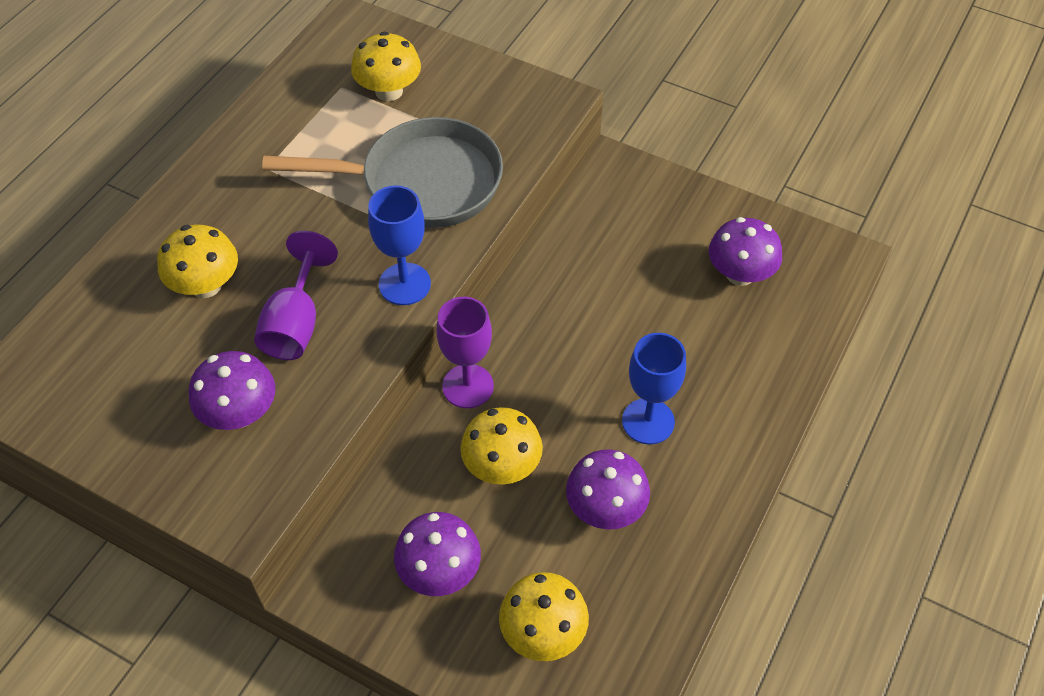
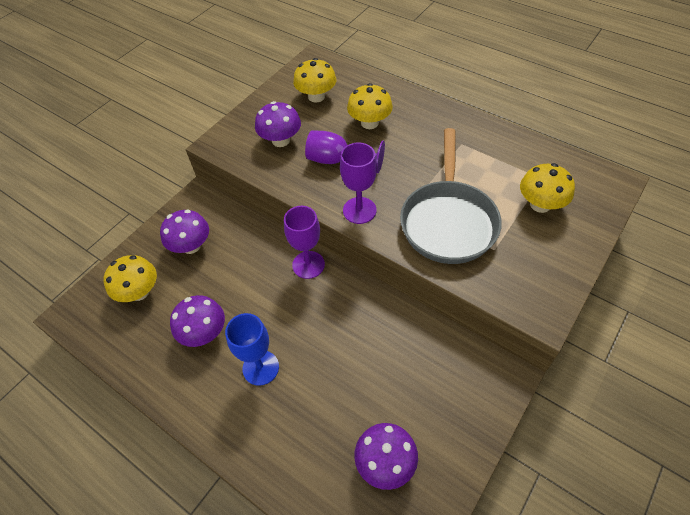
camera: 100 degrees right, 0 degrees up
blue goblet [368,185,431,305] -> purple goblet [340,143,377,224]
yellow mushroom [460,407,543,485] -> yellow mushroom moved to [293,58,336,103]

